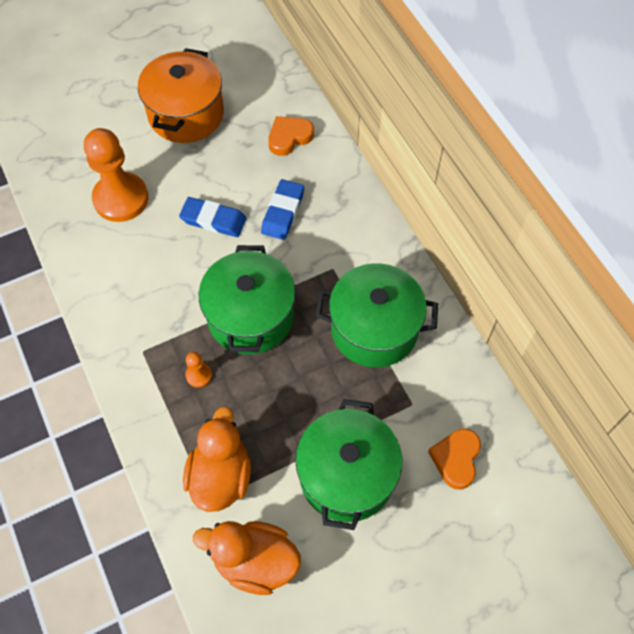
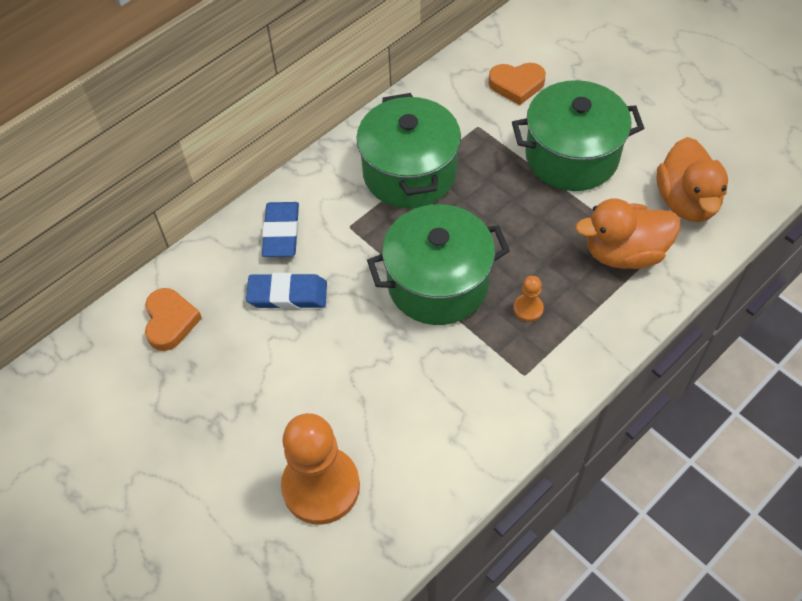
camera: 105 degrees left, 5 degrees down
orange pot [138,48,224,143] -> none
blue eraser [179,197,247,237] -> blue eraser moved to [262,202,299,257]
orange heart [268,116,314,156] -> orange heart turned 135 degrees counterclockwise [145,288,202,351]

